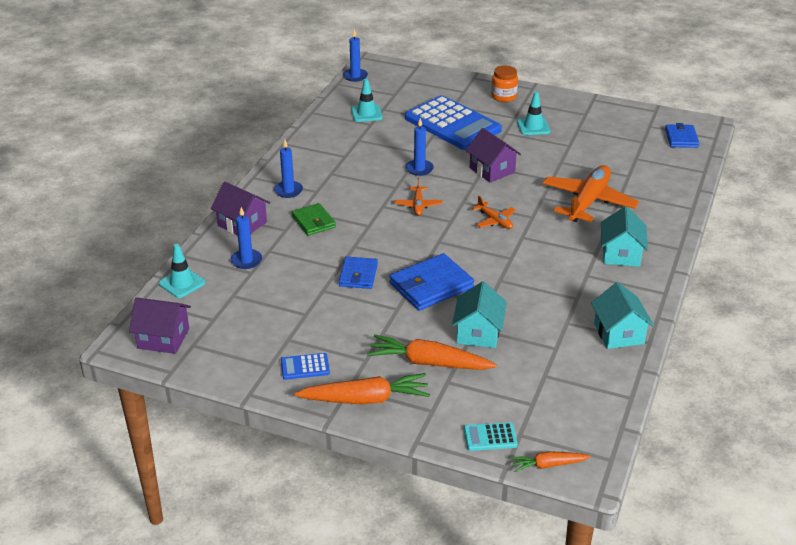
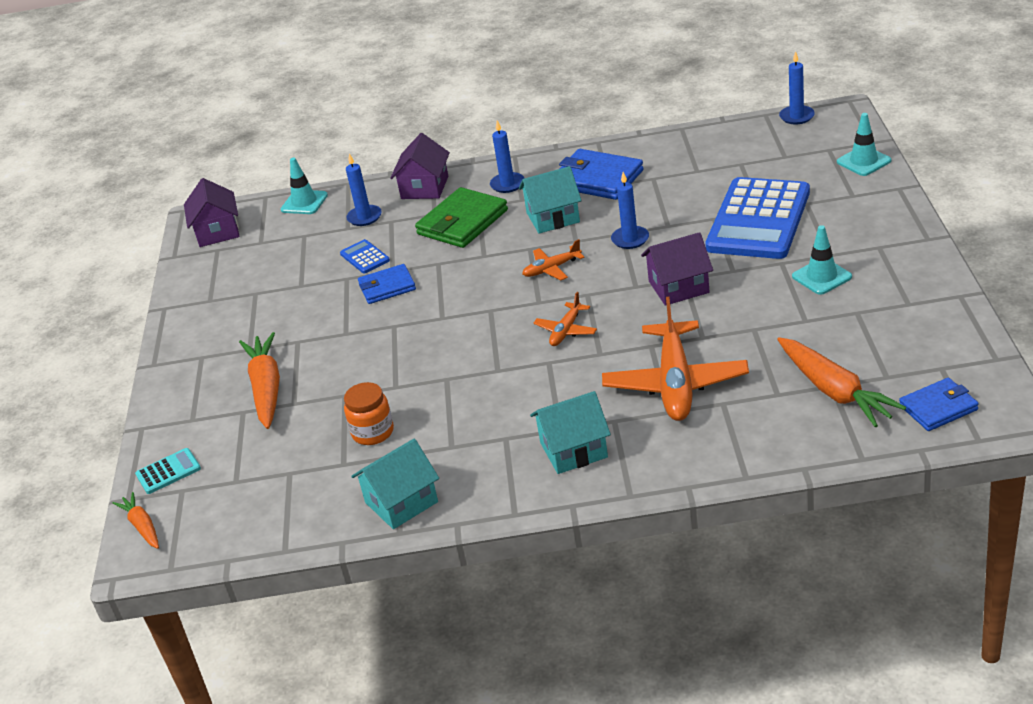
camera: 70 degrees right, 0 degrees up
blue calculator [281,353,330,380] -> blue calculator moved to [340,239,390,274]
green wallet [292,203,336,236] -> green wallet [415,187,508,248], size x1.59
orange carrot [294,373,430,404] -> orange carrot moved to [777,337,906,427]
turquoise traffic cone [351,79,383,122] -> turquoise traffic cone moved to [837,113,891,176]
blue wallet [389,253,474,311] -> blue wallet moved to [559,149,644,200]
turquoise house [452,281,507,348] -> turquoise house moved to [519,166,582,234]
turquoise calculator [464,422,518,451] -> turquoise calculator turned 90 degrees clockwise [135,448,201,494]
purple house [466,128,521,183] -> purple house turned 45 degrees clockwise [641,232,713,306]
orange jar [491,66,518,102] -> orange jar moved to [344,382,394,445]
orange plane [543,165,639,222] -> orange plane turned 90 degrees clockwise [602,297,749,421]

